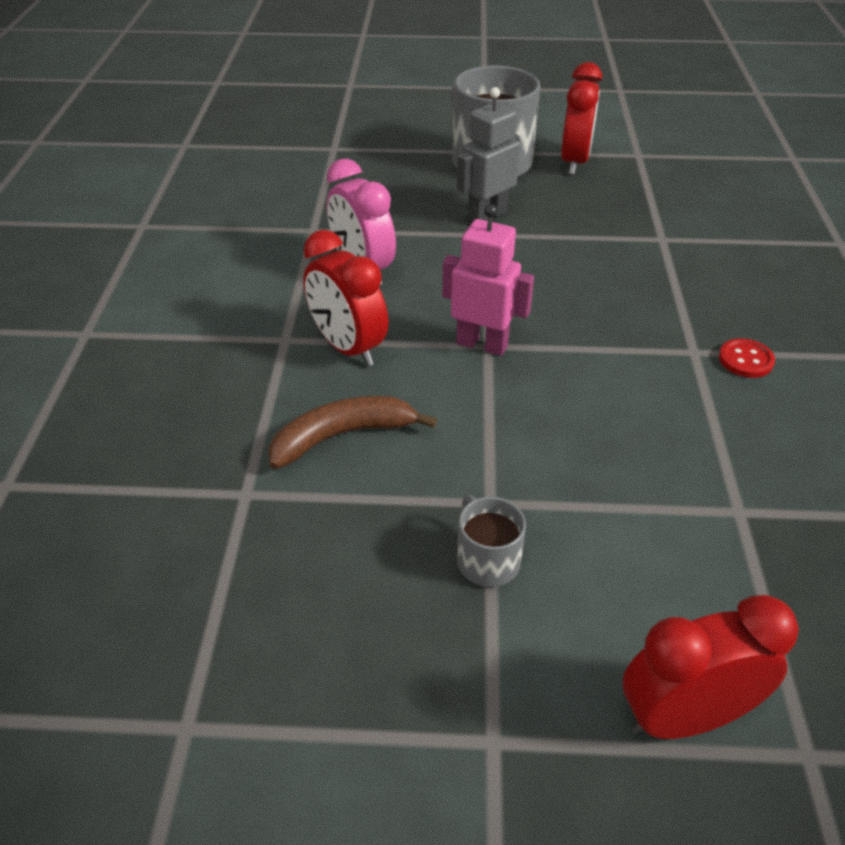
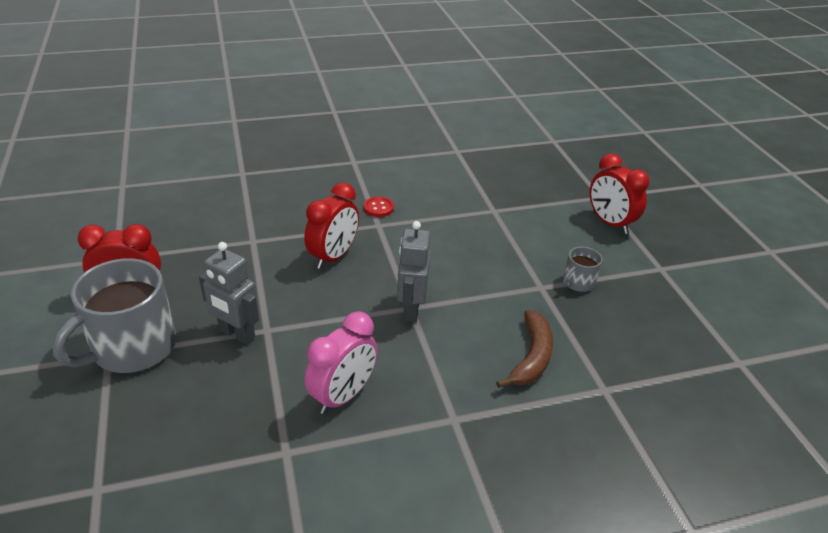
camera: 110 degrees left, 5 degrees down
brown banana [268,396,437,469] -> brown banana turned 120 degrees counterclockwise [496,310,553,388]
red clock [303,230,388,366] -> red clock moved to [304,182,359,269]
pink robot [442,204,534,356] -> grey robot [397,221,430,322]

